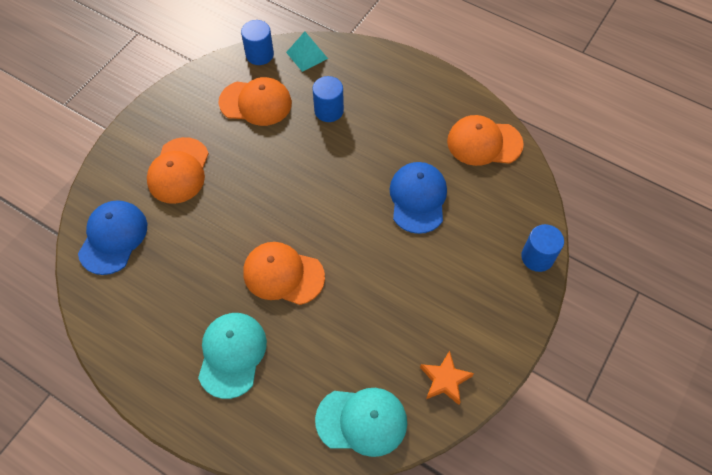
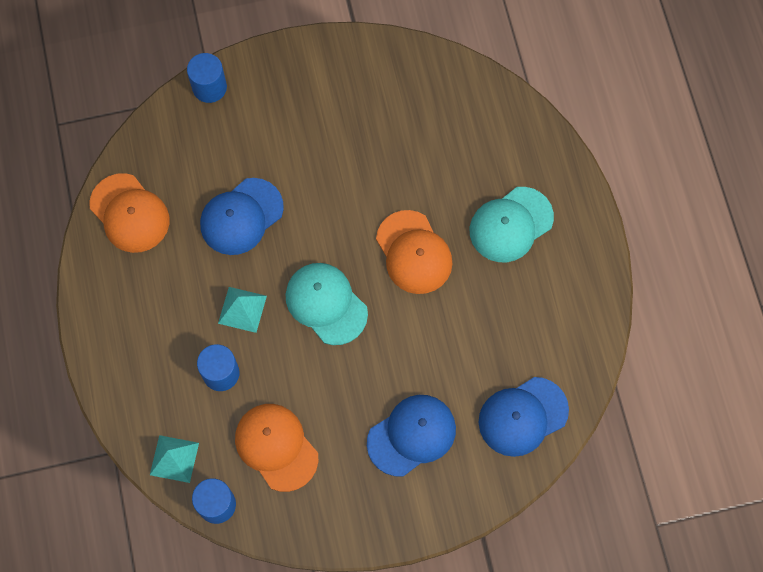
camera: 135 degrees left, 10 degrees up
orange cap [147,137,209,204] -> blue cap [367,395,456,477]
turquoise cap [315,388,407,457] -> turquoise cap moved to [286,263,368,345]
orange star [420,351,474,405] -> none
none -> turquoise pyramid [218,287,267,333]

